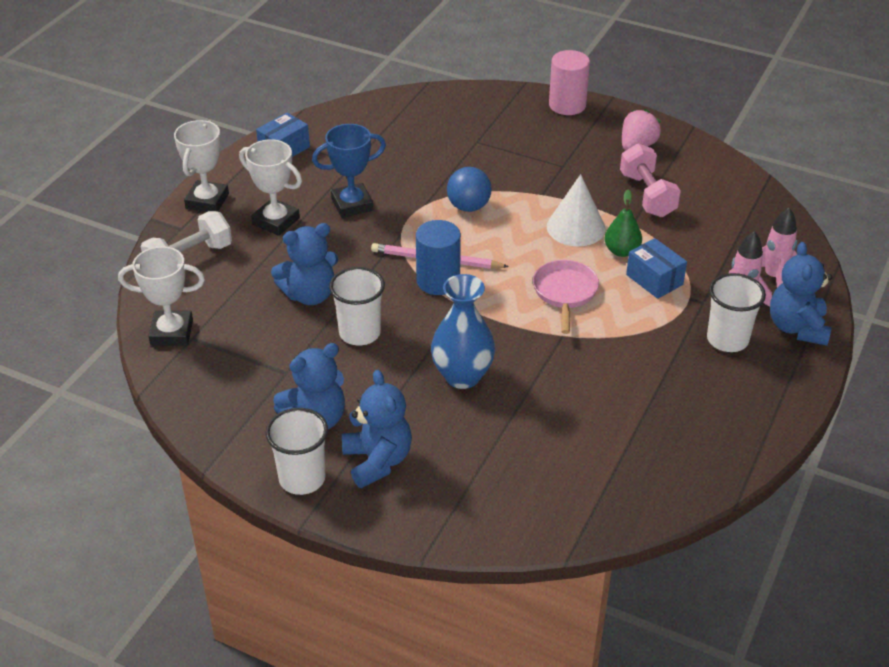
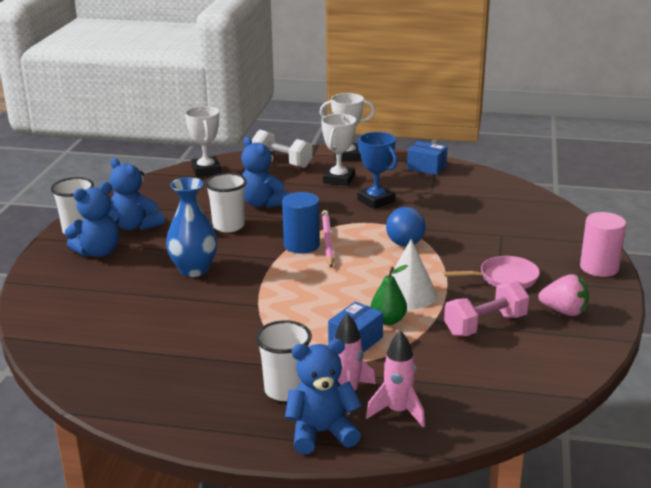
camera: 75 degrees right, 15 degrees down
pink pan [533,260,599,334] -> pink pan moved to [443,256,540,289]

